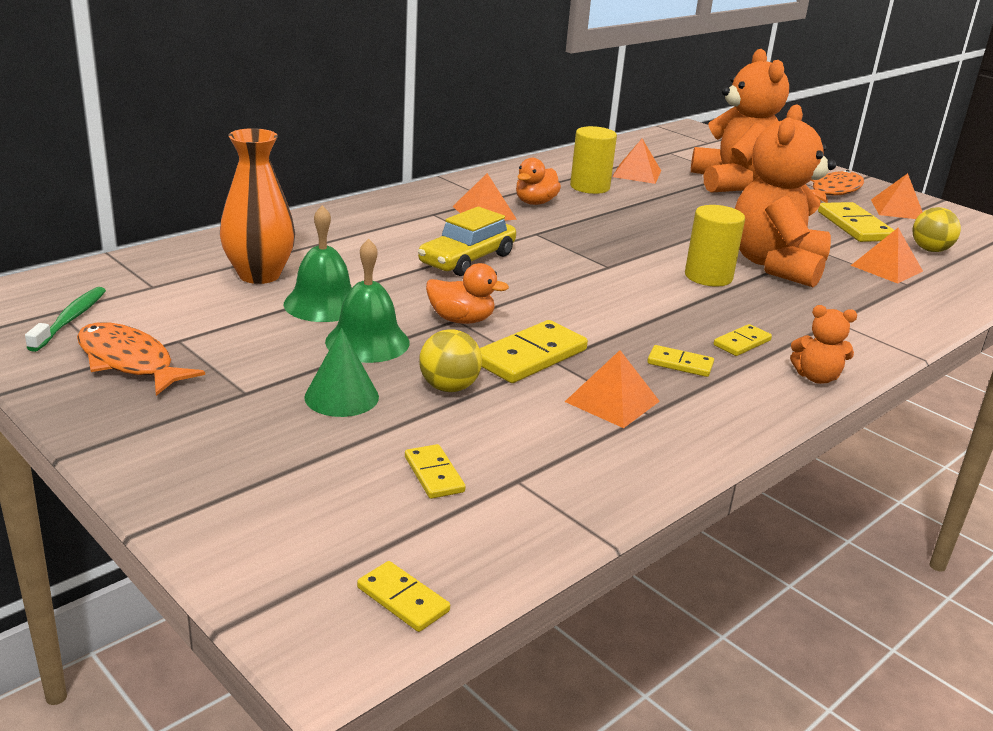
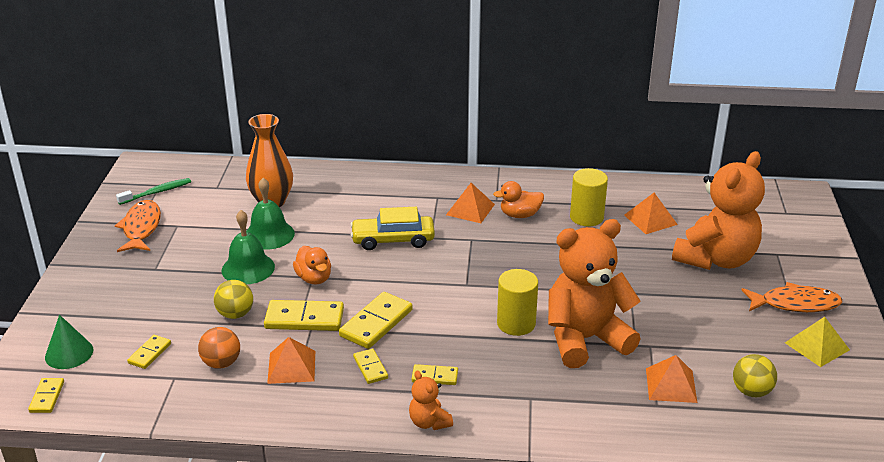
camera: 50 degrees right, 5 degrees up
green cone [304,328,379,417] -> green cone moved to [45,315,94,369]
yellow domino [818,202,894,242] -> yellow domino moved to [339,292,413,349]
orange pyramid [871,173,922,219] -> yellow pyramid [785,317,850,367]
none -> orange ball [198,327,240,369]

